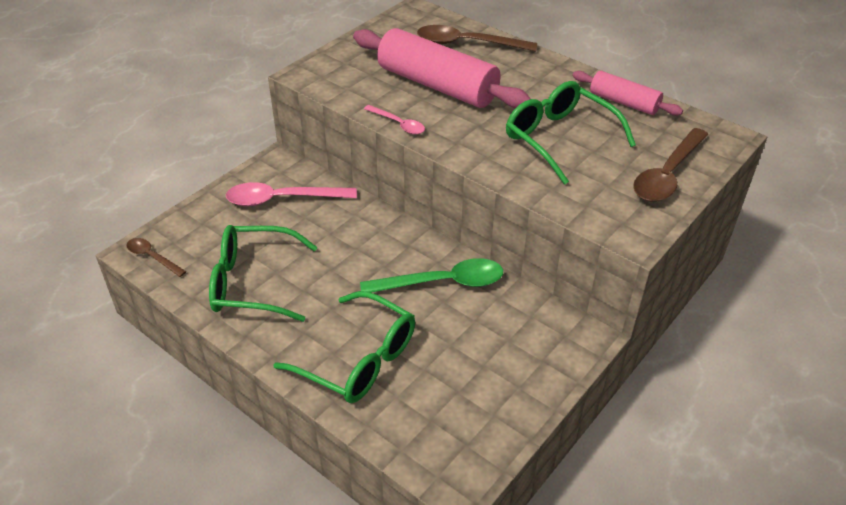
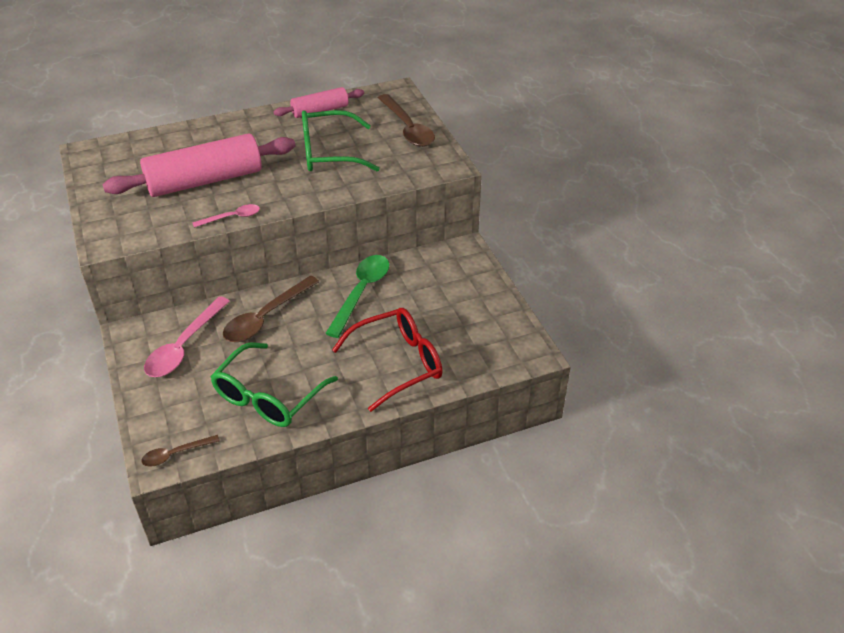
camera: 60 degrees left, 0 degrees up
green glasses [273,291,415,403] -> red glasses [332,308,443,412]
brown spoon [417,25,537,52] -> brown spoon moved to [223,275,319,342]

